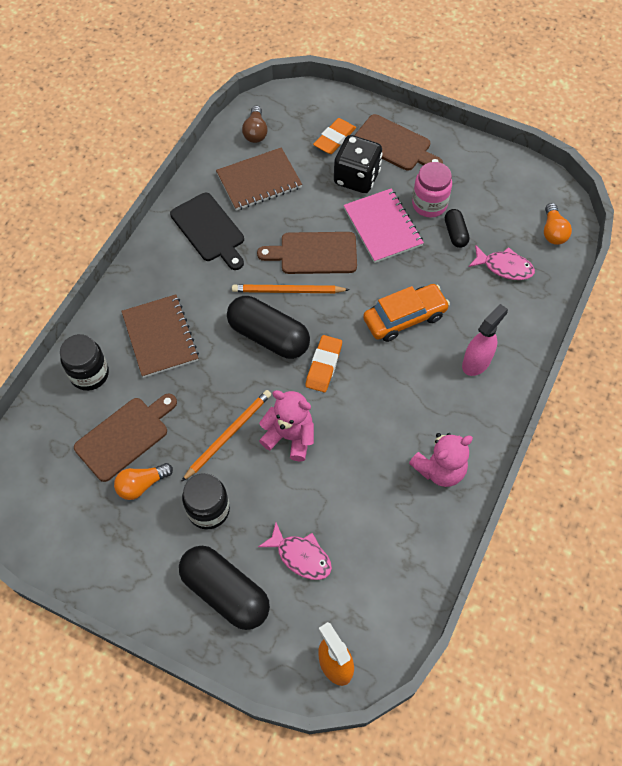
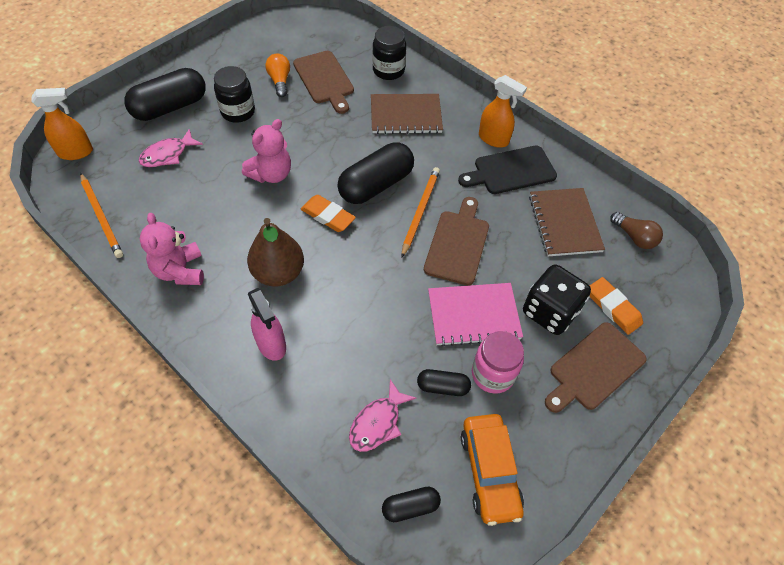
camera: 105 degrees right, 5 degrees down
orange pencil [181,390,271,482] -> orange pencil moved to [80,173,123,258]
brown light bulb [242,106,268,143] -> brown light bulb turned 150 degrees counterclockwise [610,212,663,249]
orange car [363,284,450,342] -> orange car moved to [461,414,524,526]
orange light bulb [544,203,572,245] -> black capsule [382,487,441,522]
none -> brown pear [247,218,304,286]
none -> orange spray bottle [479,75,527,148]

